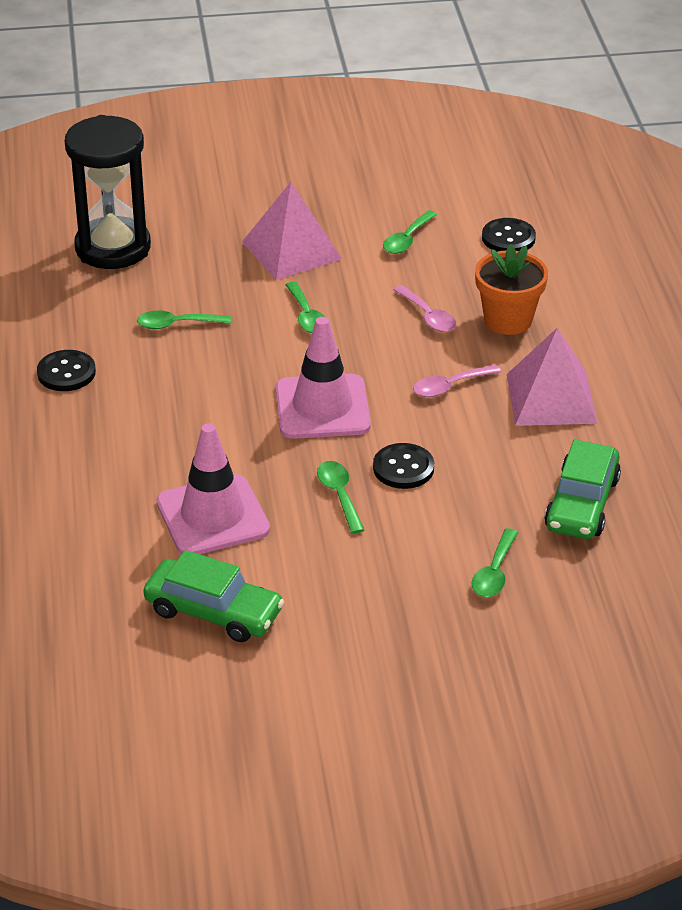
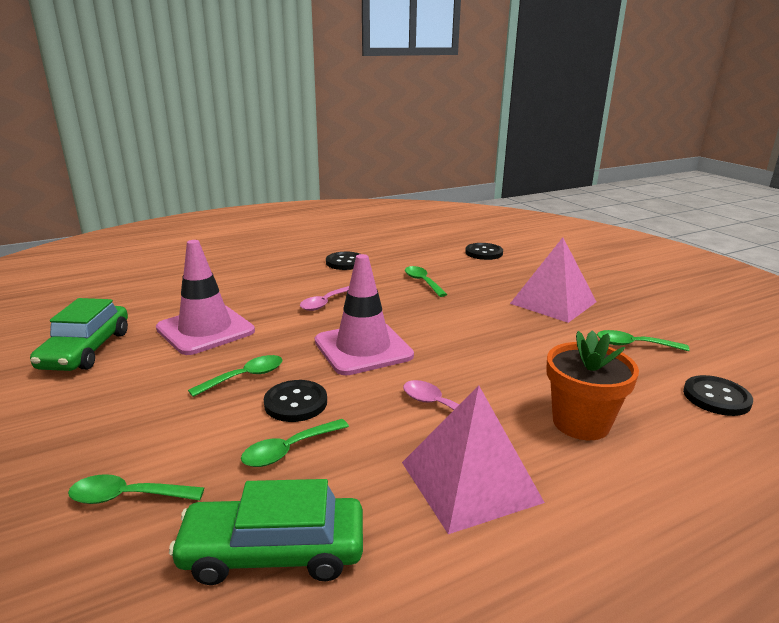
camera: 70 degrees right, 15 degrees down
black hourglass [65,115,151,269] -> black button [465,243,503,260]
green spoon [286,282,325,333] -> green spoon moved to [241,419,349,467]
pink spoon [393,285,456,332] -> pink spoon moved to [300,286,349,311]

